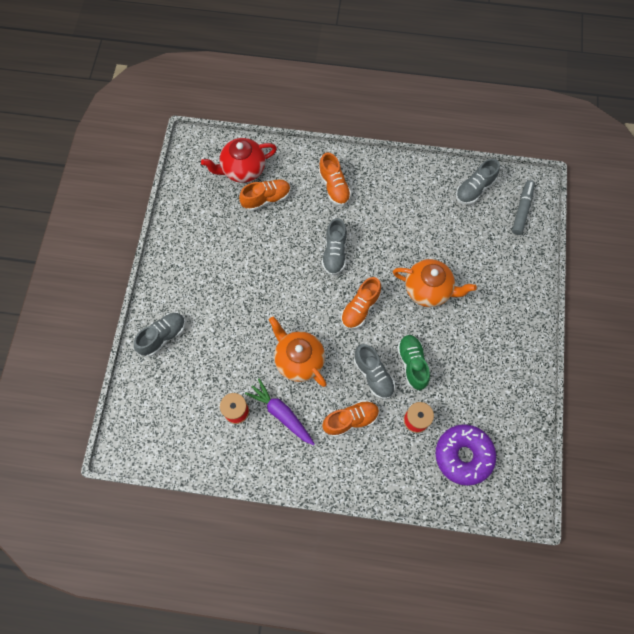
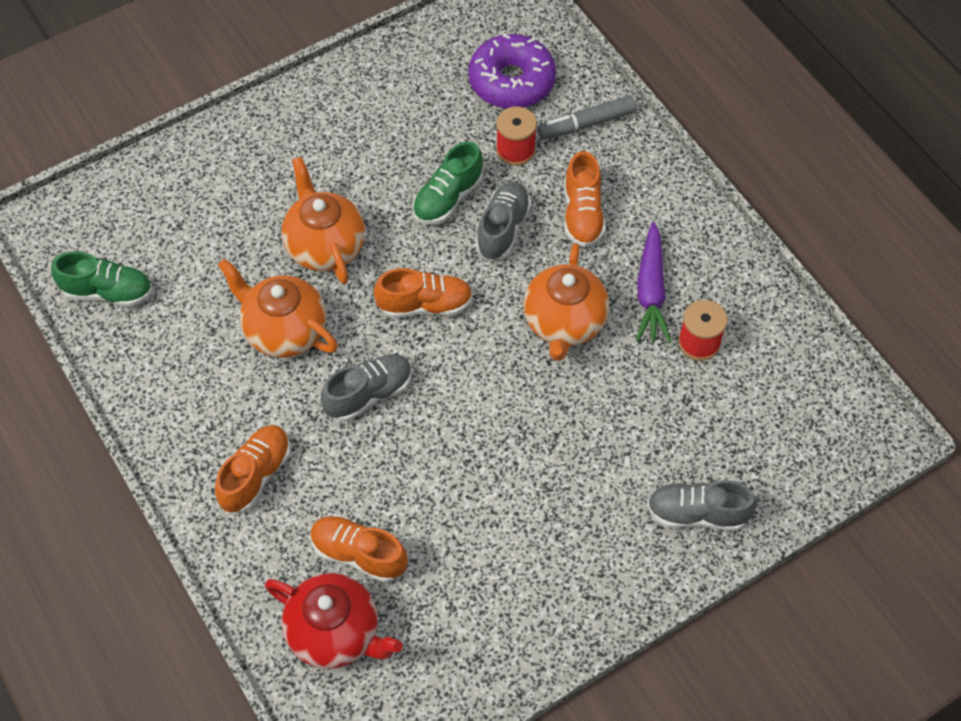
camera: 130 degrees left, 10 degrees down
orange shoe [322,400,379,437] -> orange shoe turned 120 degrees counterclockwise [564,151,606,247]
grey shoe [456,159,500,204] -> green shoe [51,251,152,307]
grey marker [512,180,535,235] -> grey marker moved to [537,95,636,140]
none -> orange teapot [218,259,338,358]

